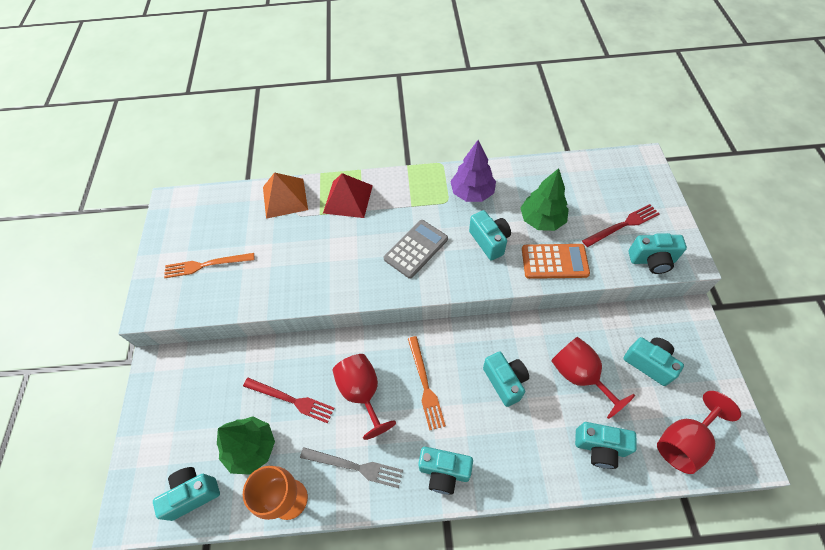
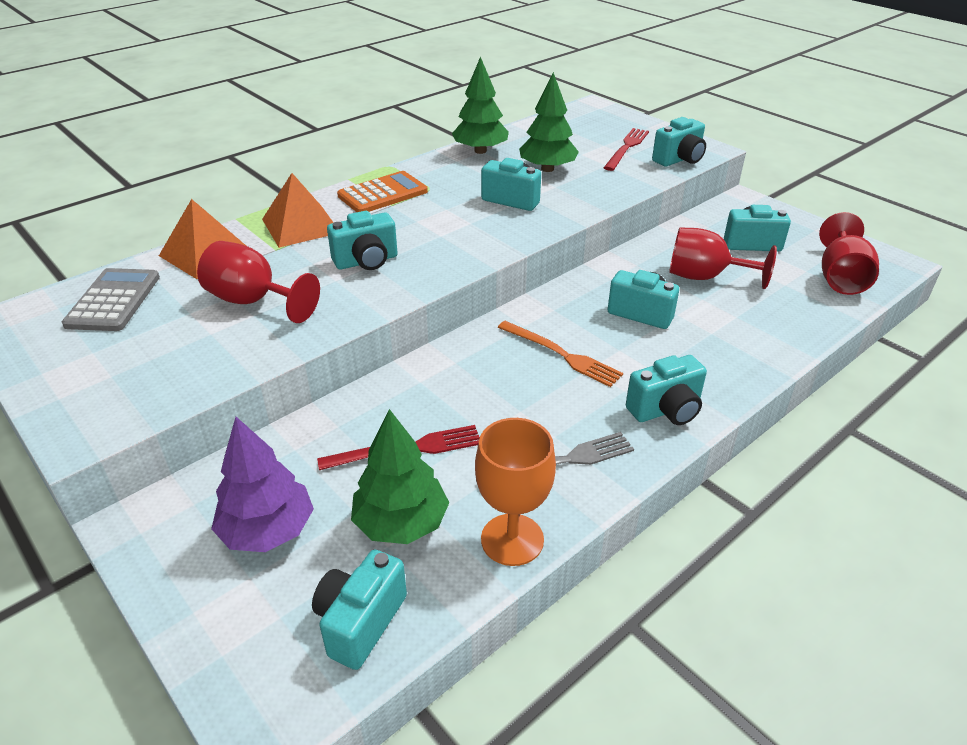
camera: 40 degrees left, 20 degrees down
orange fork [164,253,254,278] -> none
red pyramid [323,173,373,218] -> orange pyramid [262,173,334,248]
red goblet [332,354,396,440] -> red goblet moved to [197,241,320,323]
grey calculator [383,220,448,279] -> grey calculator moved to [62,268,160,331]
purple tree [450,140,496,202] -> purple tree moved to [211,417,314,552]
orange calculator [522,244,590,279] -> orange calculator moved to [337,171,428,212]
turquoise camera [575,422,637,469] -> turquoise camera moved to [327,211,398,270]
none -> green tree [452,57,509,154]

